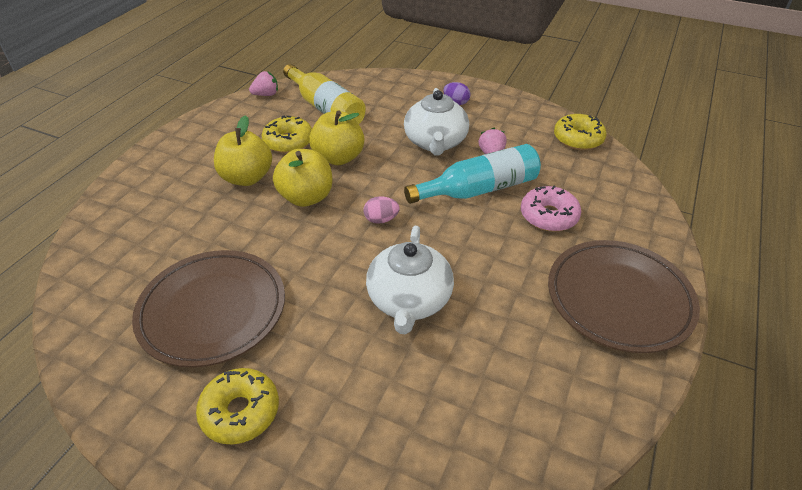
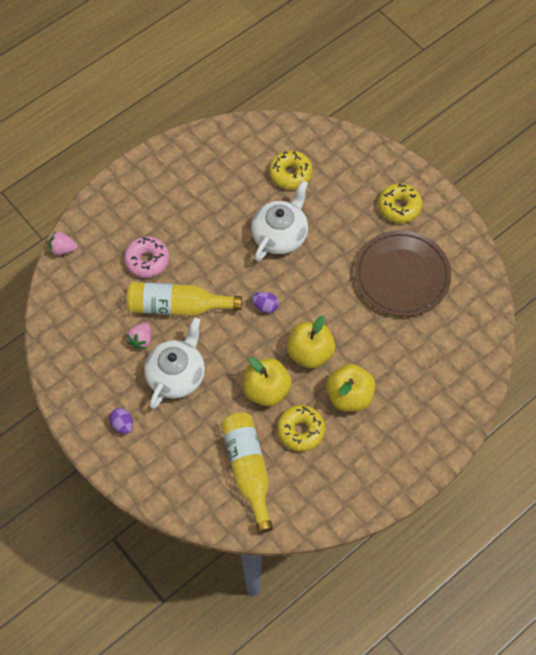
camera: 155 degrees left, 20 degrees up
pink strawberry [249,71,278,96] -> pink strawberry moved to [49,232,78,255]
pink egg [364,196,400,224] -> purple egg [252,292,279,313]
turquoise bottle [404,144,541,204] -> yellow bottle [127,282,242,316]
brown plate [548,240,700,353] -> none
yellow donut [554,114,606,150] -> yellow donut moved to [269,151,312,189]

